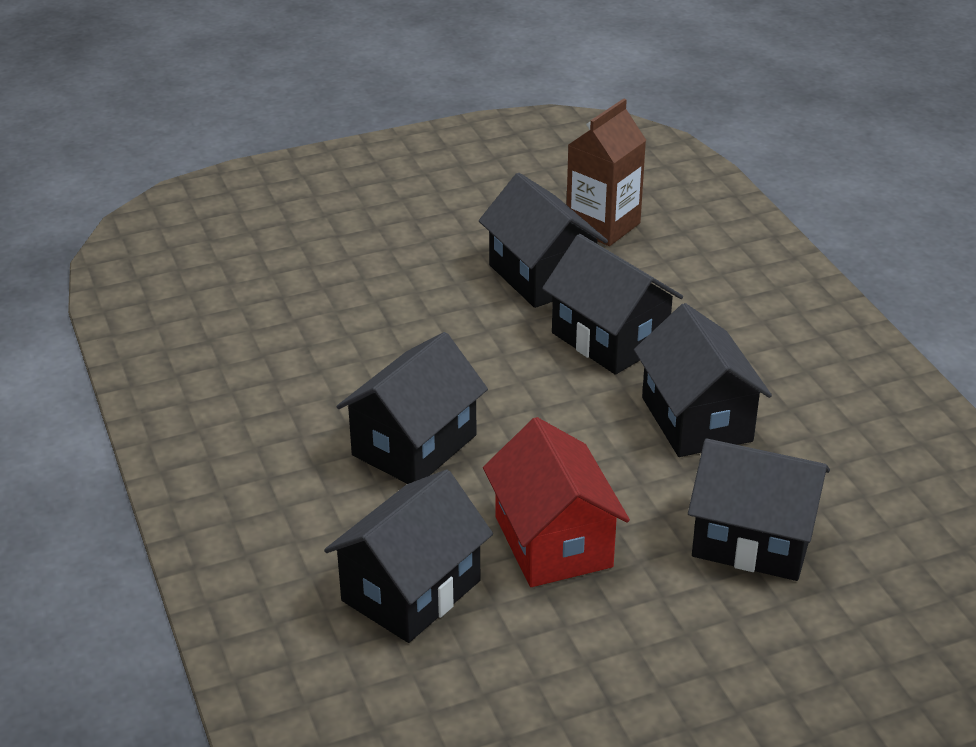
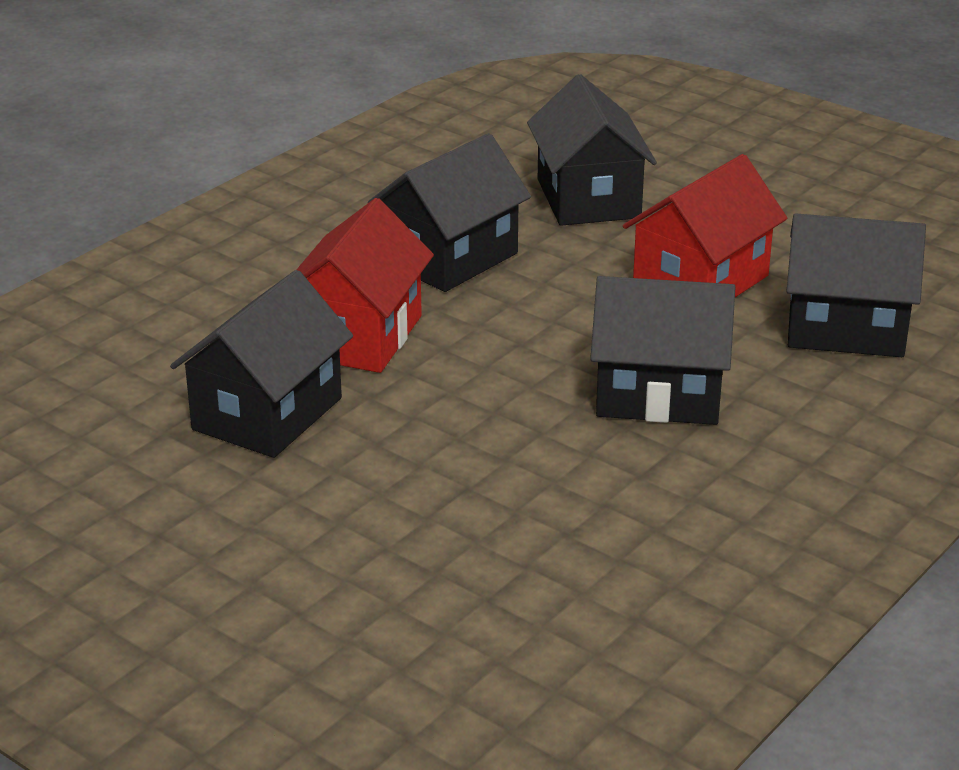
camera: 120 degrees left, 5 degrees down
black house [542,234,683,374] -> red house [296,198,434,373]
brown carton [567,98,646,246] -> none

